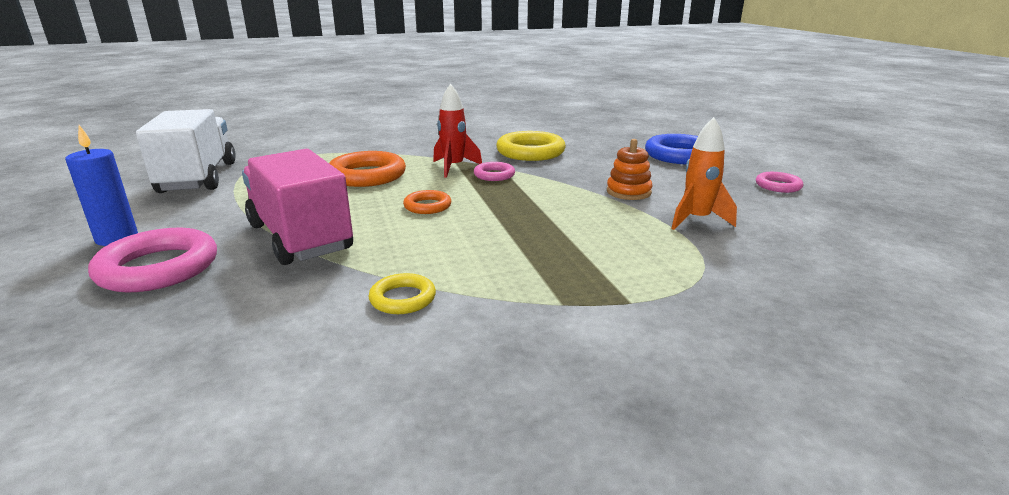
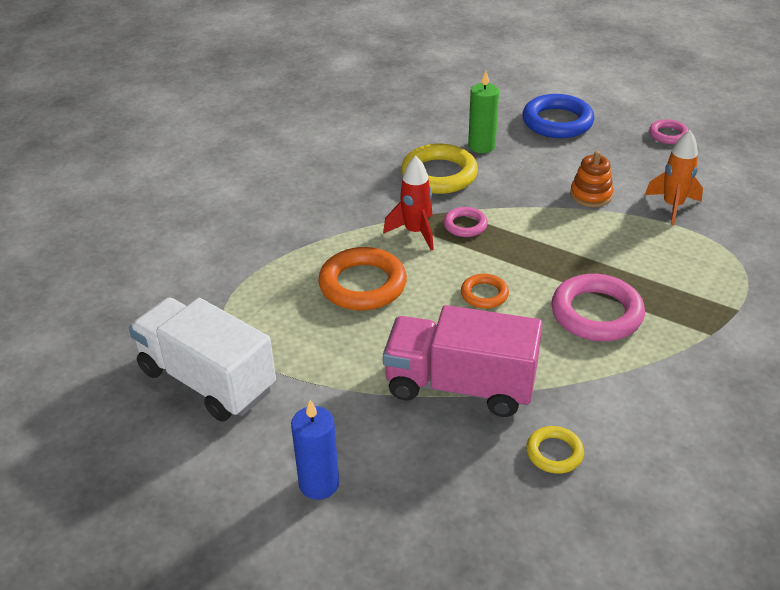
camera: 40 degrees left, 15 degrees up
pink ring [88,228,217,292] -> pink ring moved to [551,274,645,341]
yellow ring [369,273,436,314] -> yellow ring moved to [526,426,584,474]
none -> green candle [468,71,499,153]

